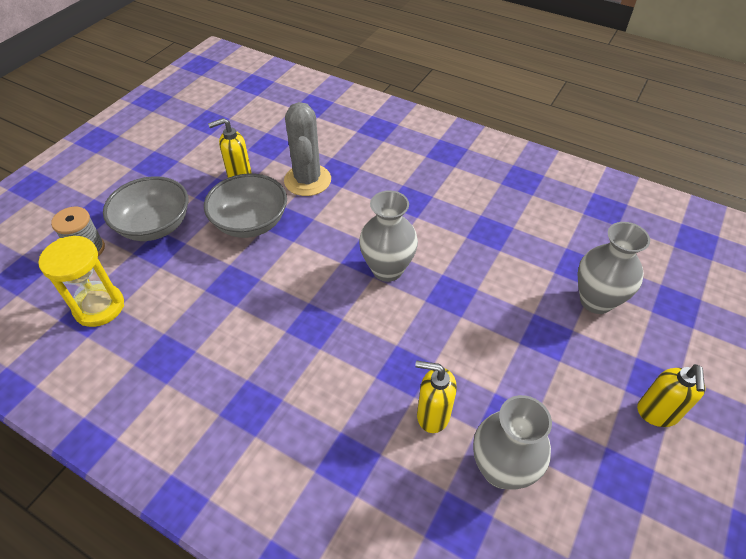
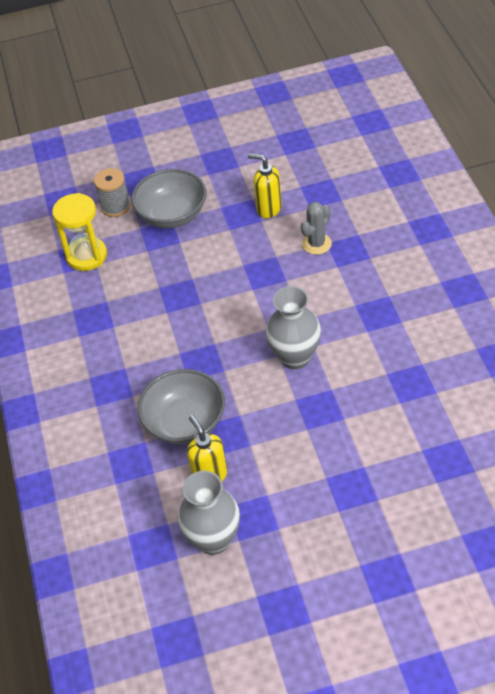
camera: 50 degrees right, 0 degrees up
grey bowl [204,173,287,238] -> grey bowl moved to [137,369,225,445]
grey cactus [284,102,331,196] -> grey cactus [301,202,332,255], size x0.61
grey vase [577,222,650,314] -> none
yellow soap dispenser [637,364,706,427] -> none

